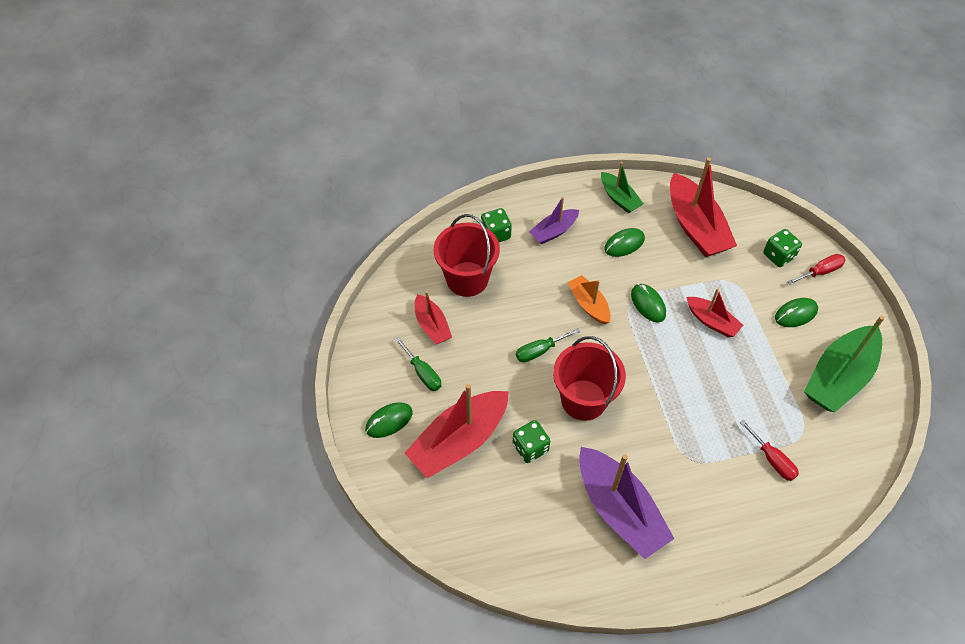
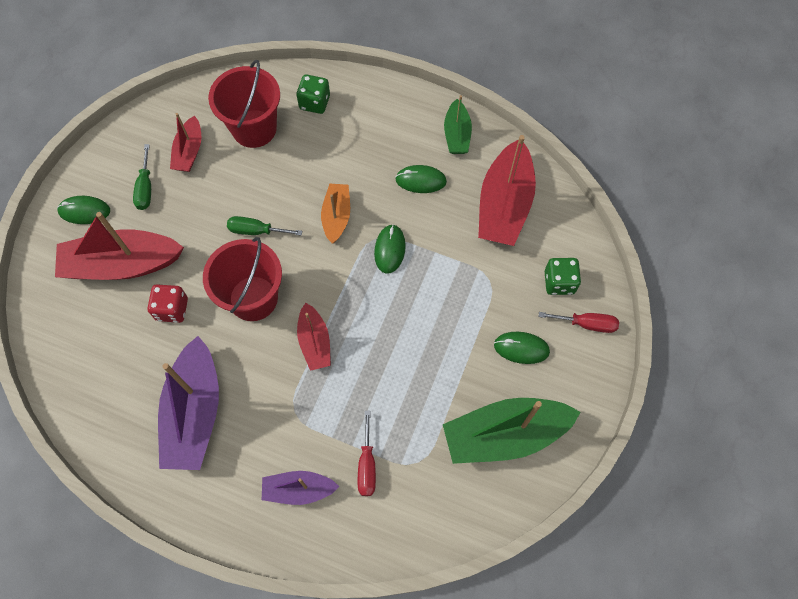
camera: 35 degrees right, 10 degrees up
green dice [512,420,550,463] -> red dice [148,284,188,323]
purple boat [529,197,579,244] -> purple boat moved to [262,471,339,505]
red boat [686,288,743,337] -> red boat moved to [297,303,331,371]

